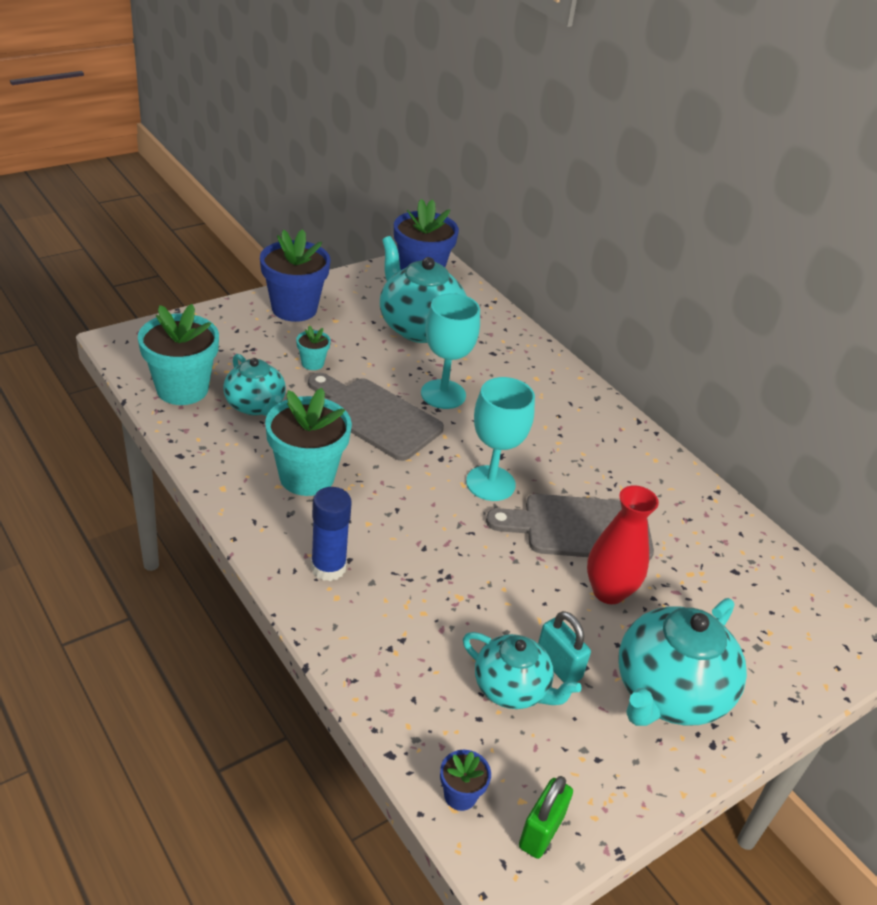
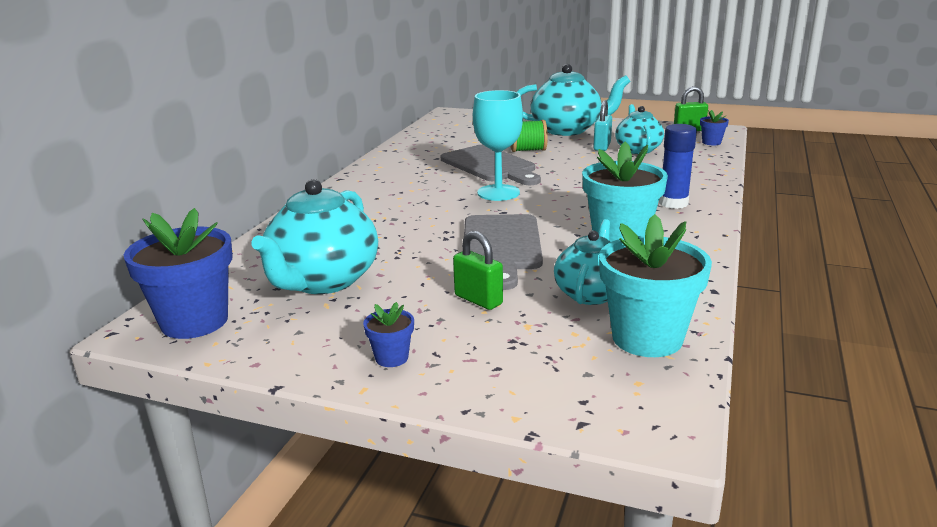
camera: 120 degrees left, 15 degrees down
blue flower pot [260,229,331,322] -> blue flower pot [363,302,414,367], size x0.46
turquoise flower pot [296,326,331,370] -> green padlock [453,231,503,310]
turquoise goblet [421,293,480,409] -> none
red vase [587,485,659,604] -> green spool [511,120,548,152]

